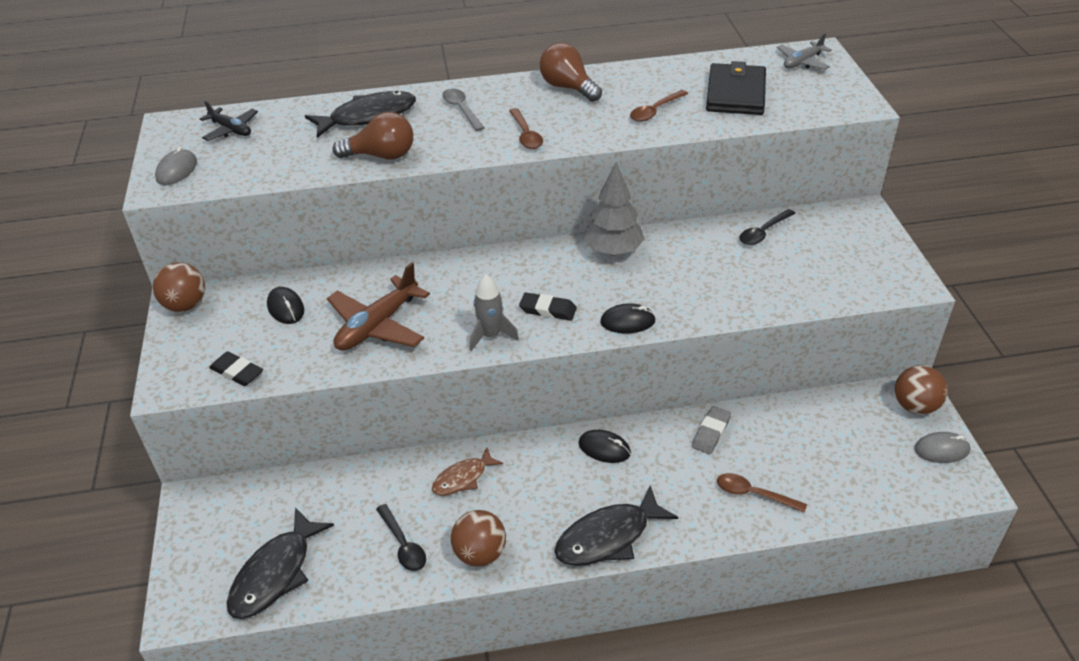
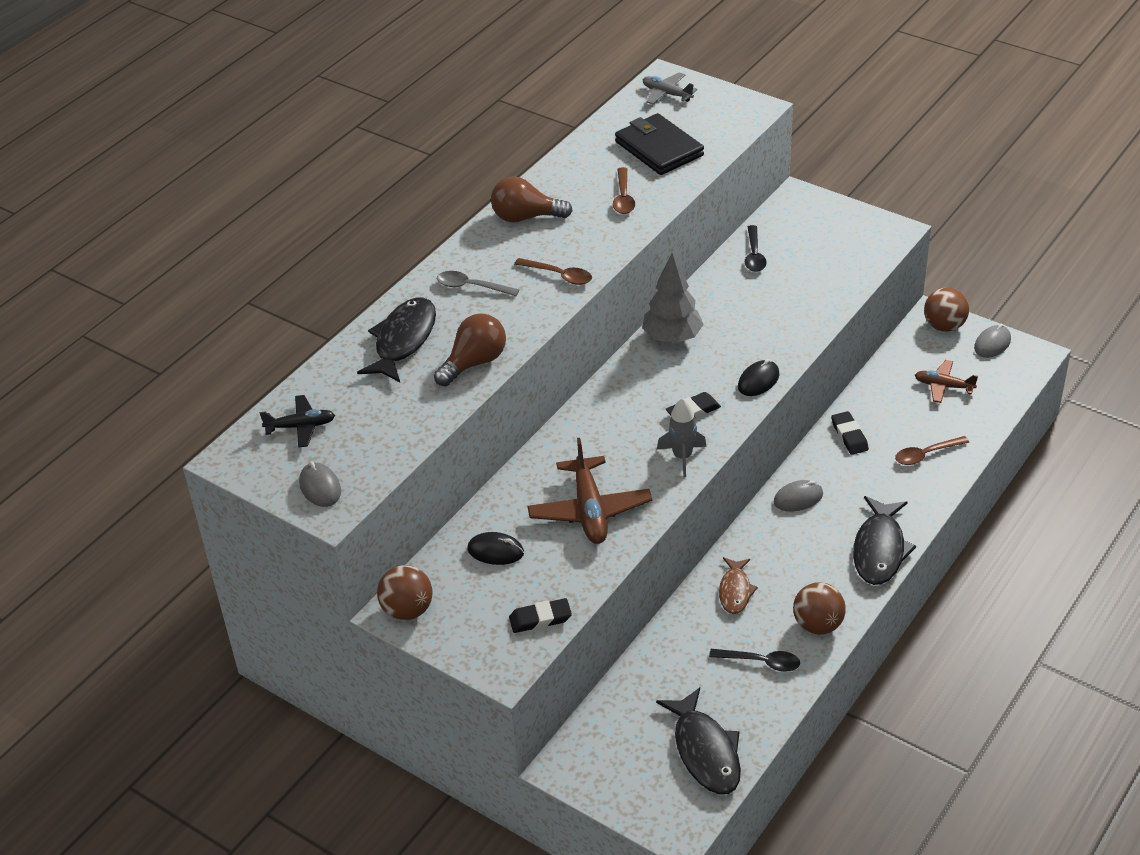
camera: 45 degrees left, 0 degrees up
black mouse [579,430,631,463] -> grey mouse [773,480,823,511]
grey eraser [692,406,731,455] -> black eraser [831,411,869,455]
grey plane [777,33,832,70] -> grey plane turned 120 degrees clockwise [643,72,697,104]
none -> brown plane [915,360,978,403]

